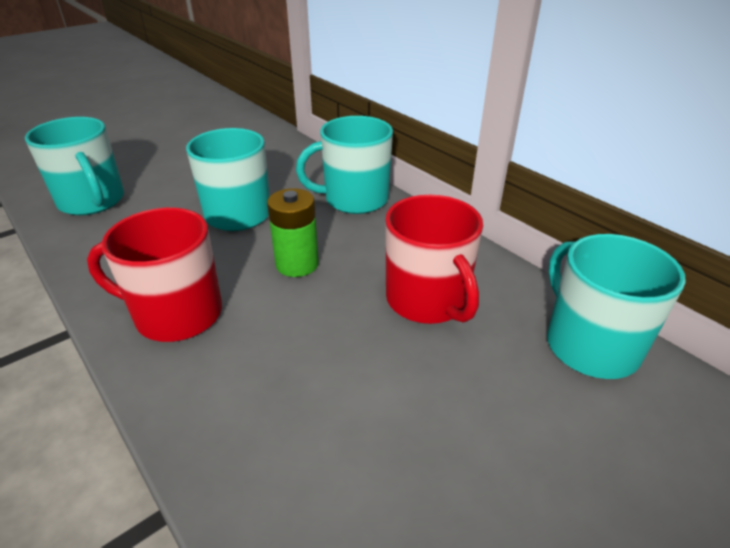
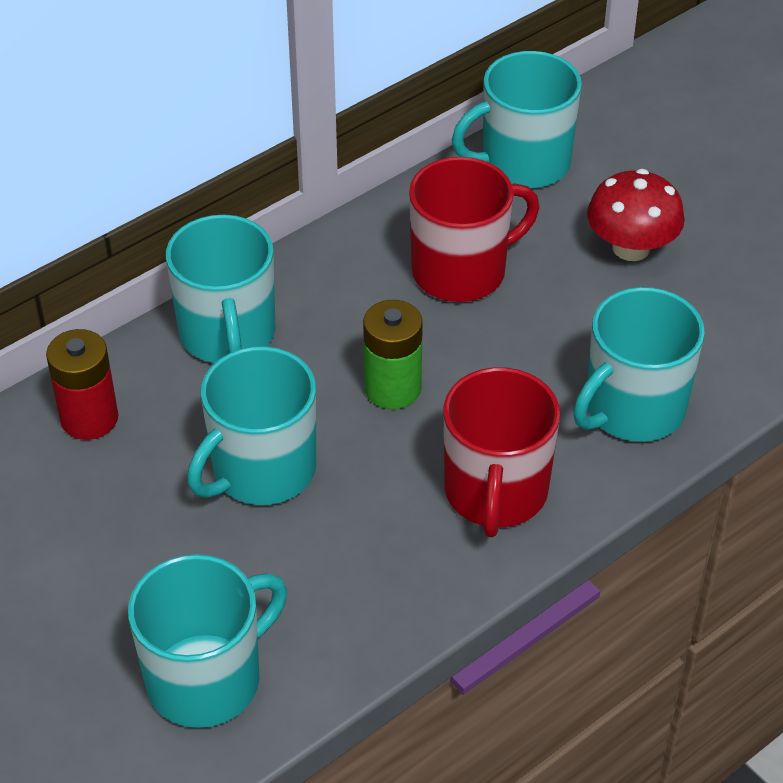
camera: 90 degrees left, 10 degrees up
none -> red battery [46,329,118,440]
none -> turquoise mug [573,287,705,442]
none -> red mushroom [587,169,685,261]

